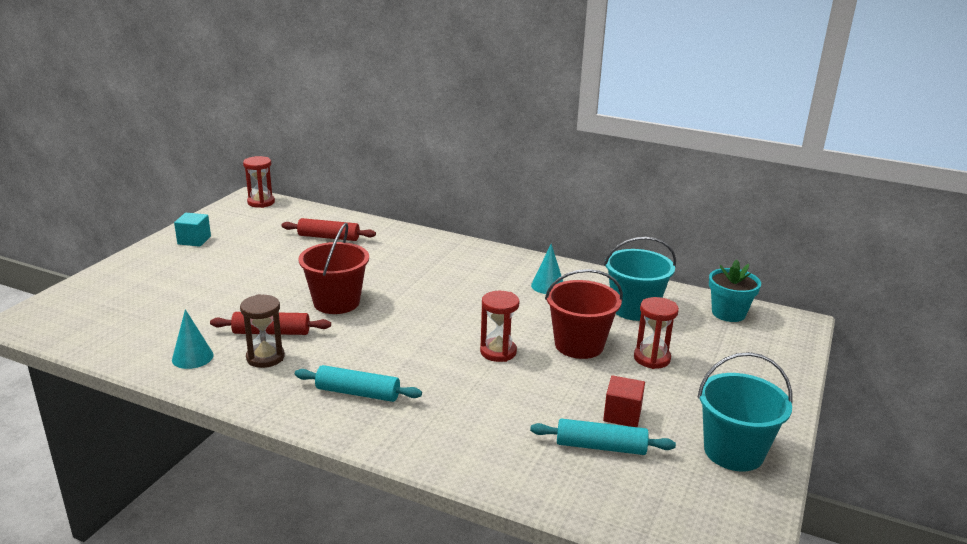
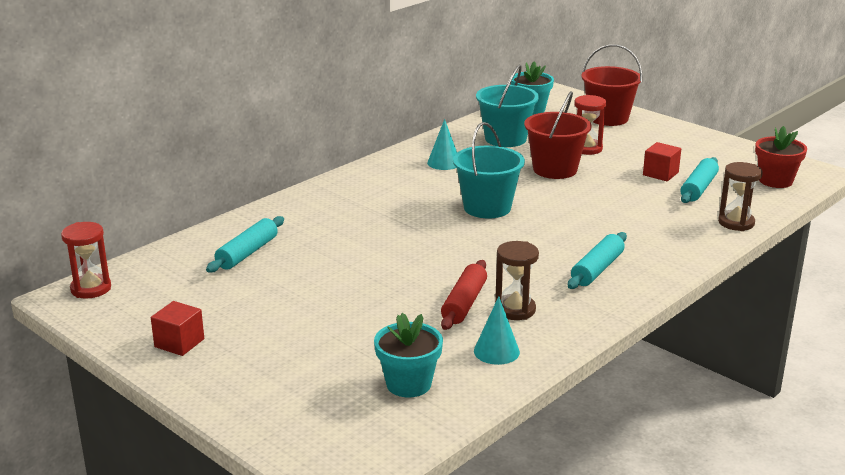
camera: 70 degrees left, 0 degrees up
turquoise cube [174,213,211,247] -> red cube [151,301,204,356]
red rolling pin [281,218,376,241] -> turquoise rolling pin [206,216,284,273]
red bucket [299,223,369,314] -> red bucket moved to [581,44,643,126]
red hourglass [480,291,519,362] -> none
turquoise bucket [697,352,792,471] -> turquoise bucket moved to [453,122,525,219]
none -> turquoise flower pot [374,313,443,398]
none -> brown hourglass [718,162,763,231]
none -> red flower pot [755,126,807,188]

